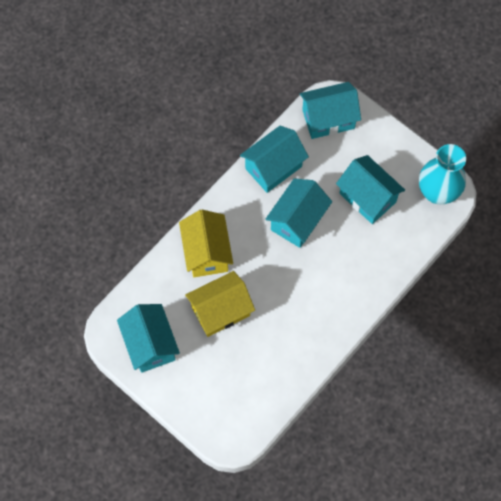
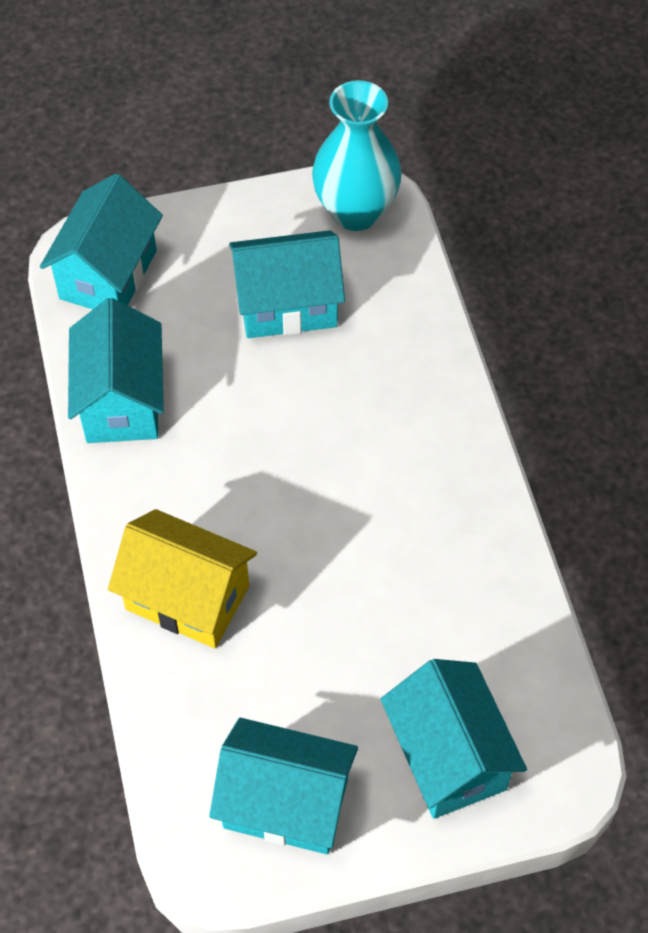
camera: 55 degrees left, 10 degrees down
yellow house [185,271,255,337] -> none
turquoise house [265,178,332,248] -> turquoise house moved to [381,659,527,819]

